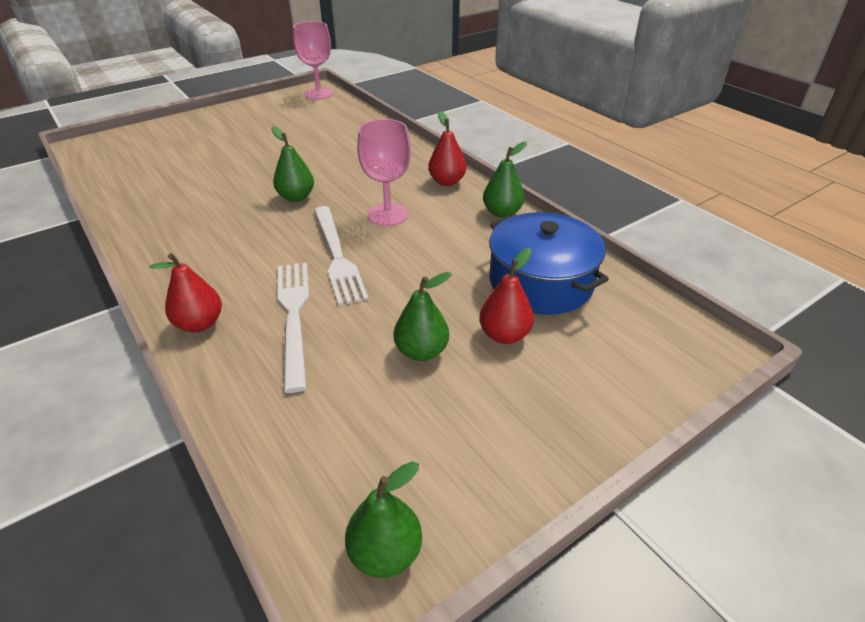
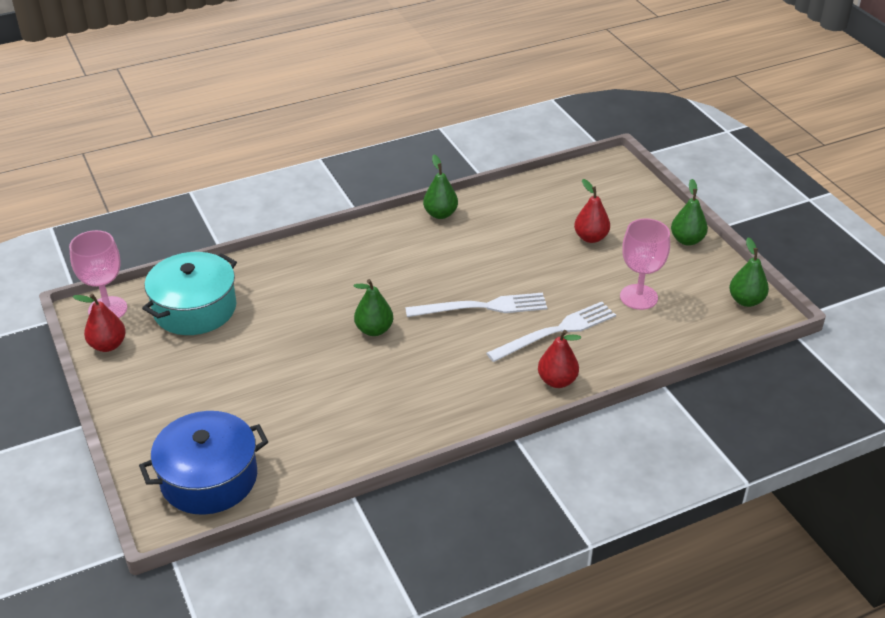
camera: 80 degrees left, 0 degrees up
white fork [277,263,309,393] -> white fork turned 150 degrees clockwise [486,302,616,362]
pink goblet [357,119,411,226] -> pink goblet moved to [620,218,670,310]
green pear [394,272,452,361] -> green pear moved to [671,179,708,246]
red pear [428,111,466,186] -> red pear moved to [73,294,126,352]
blue pot [489,212,609,315] -> blue pot moved to [139,411,268,515]
none -> turquoise pot [142,252,237,335]

